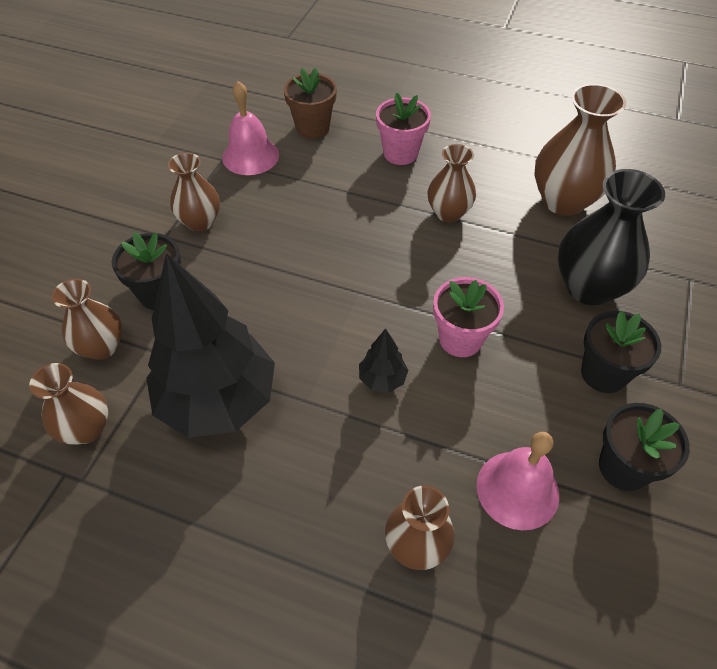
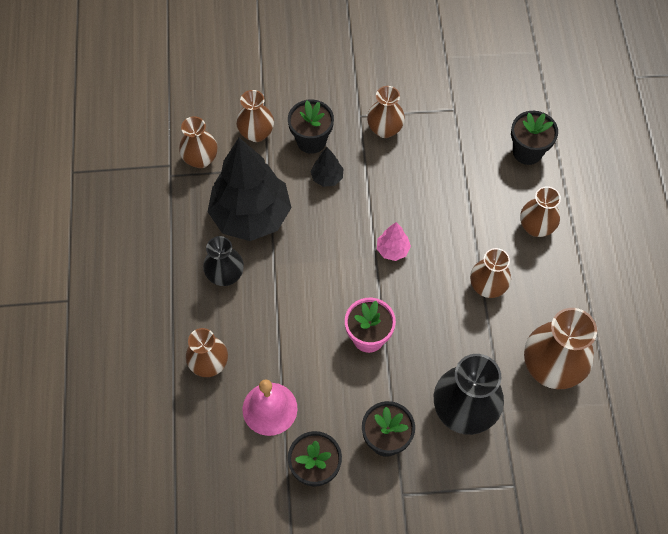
camera: 65 degrees right, 10 degrees up
pink bell [222,81,279,175] -> none
brown flower pot [284,68,337,139] -> black flower pot [511,111,558,165]
black tree [359,328,408,393] -> black tree moved to [311,147,344,187]
pink flower pot [376,93,431,165] -> brown vase [520,186,561,237]
none -> black vase [203,236,244,286]
none -> pink tree [377,222,411,261]

